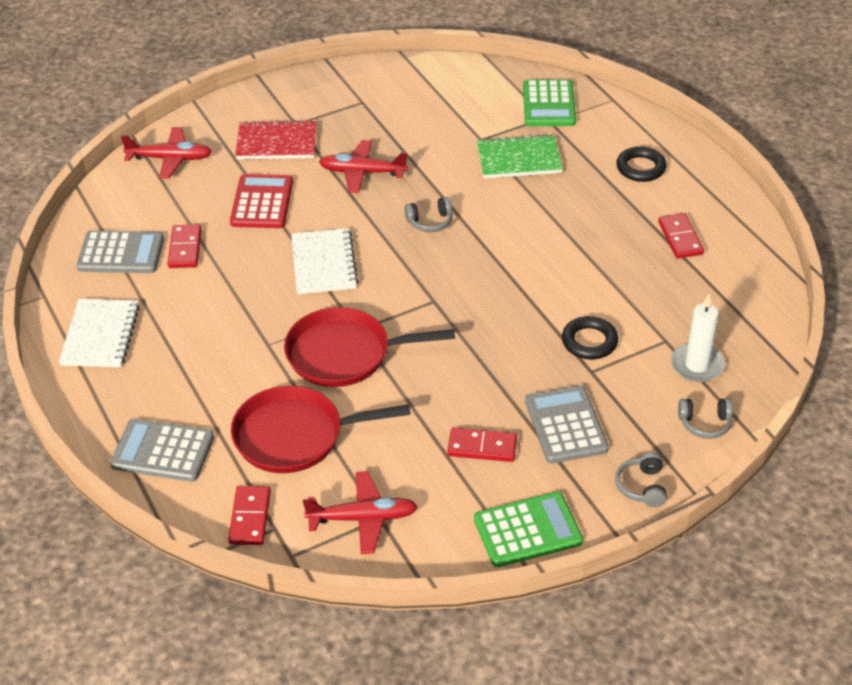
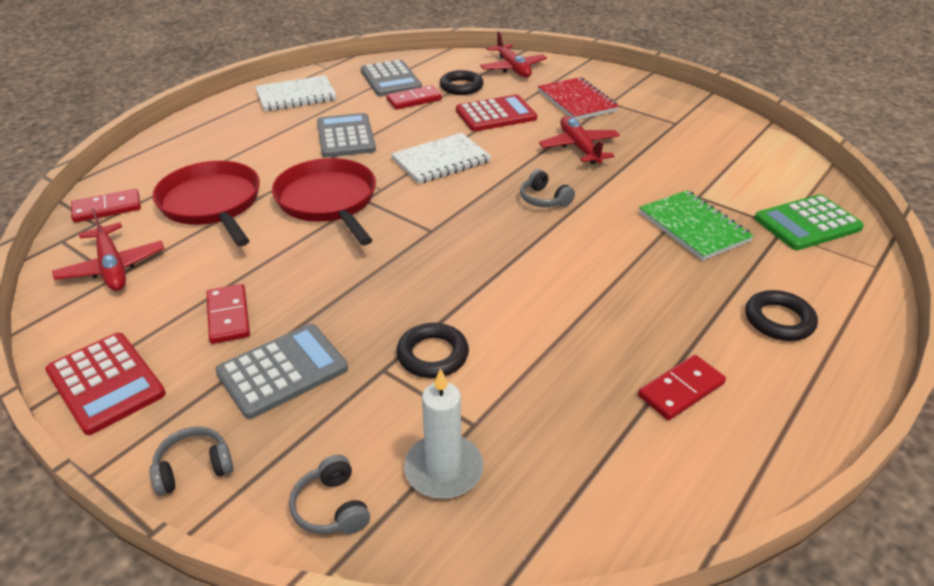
camera: 65 degrees right, 5 degrees down
grey calculator [110,419,214,482] -> grey calculator moved to [317,113,376,157]
green calculator [474,492,583,567] -> red calculator [45,333,166,435]
none -> black ring [439,70,484,95]

